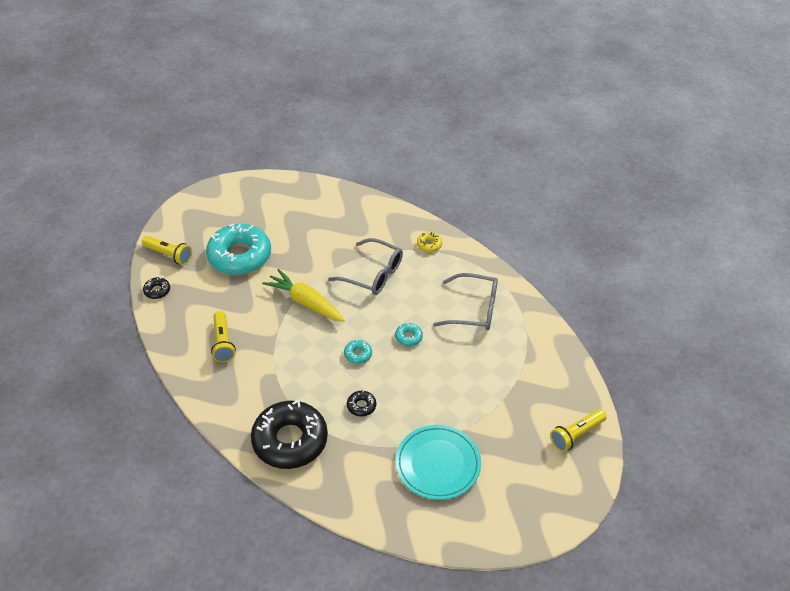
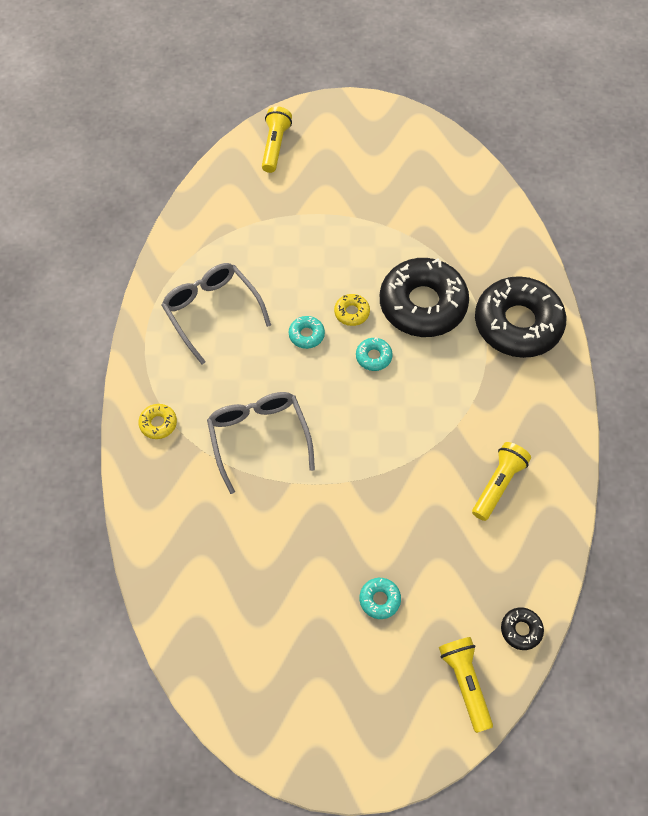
camera: 135 degrees left, 15 degrees up
turquoise donut [206,224,271,275] -> turquoise donut [360,578,401,619], size x0.40
yellow carrot [262,269,345,322] -> none
black donut [347,391,376,417] -> black donut [380,258,469,337], size x2.49
turquoise plate [395,425,481,500] -> none
yellow flashlight [550,409,607,452] -> yellow flashlight turned 90 degrees counterclockwise [262,106,292,173]
none -> yellow donut [334,294,370,326]

